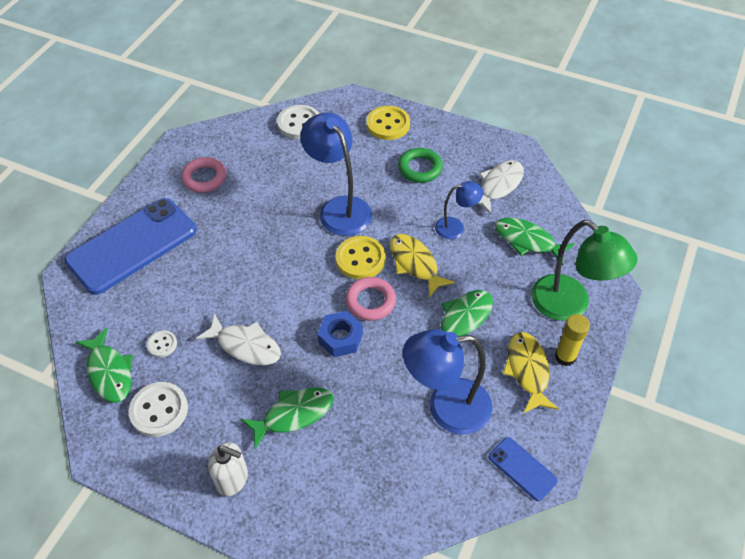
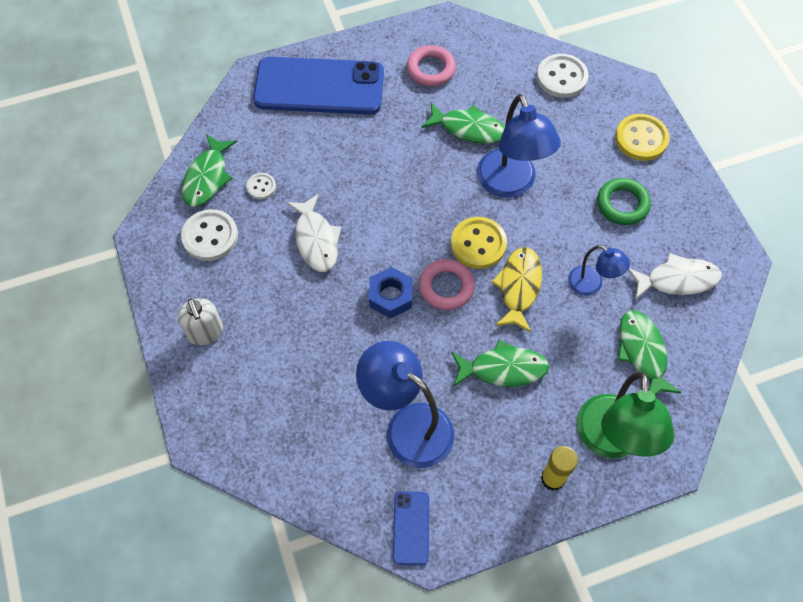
camera: 45 degrees right, 10 degrees up
green fish [241,388,334,449] -> green fish moved to [421,102,505,144]
blue lamp [300,112,372,236] -> blue lamp turned 150 degrees clockwise [477,94,561,198]
yellow fish [502,332,558,413] -> none

